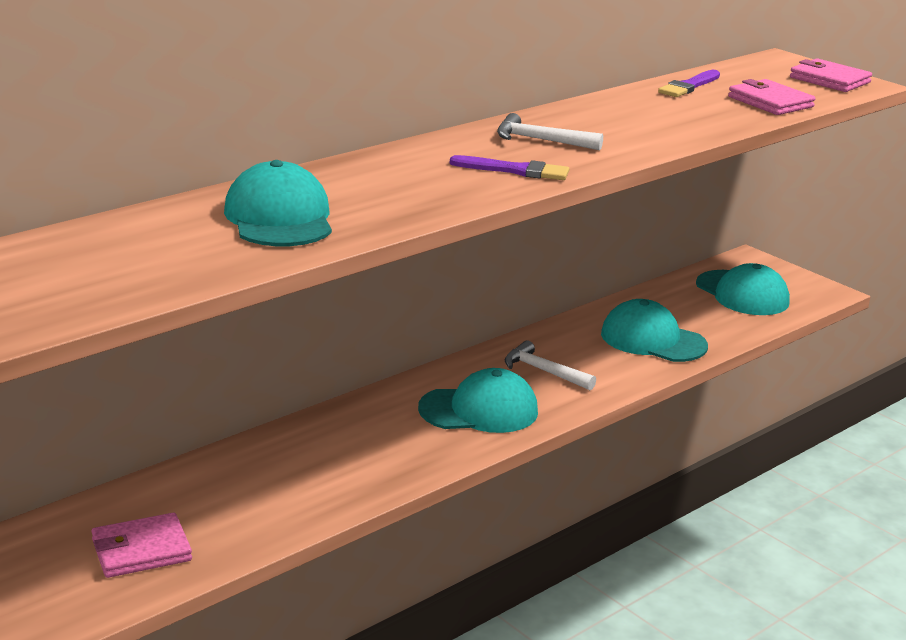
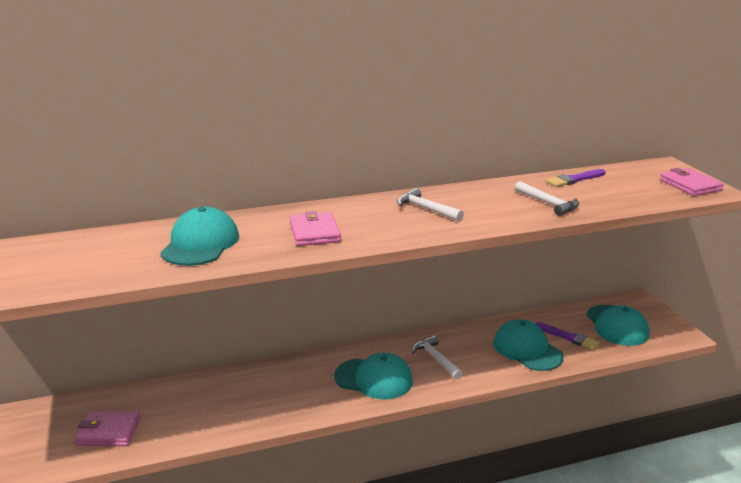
camera: 25 degrees right, 0 degrees up
purple brush [450,155,569,180] -> purple brush moved to [535,322,600,350]
pink wallet [728,79,815,115] -> pink wallet moved to [290,211,341,246]
none -> white hammer [515,181,579,216]

